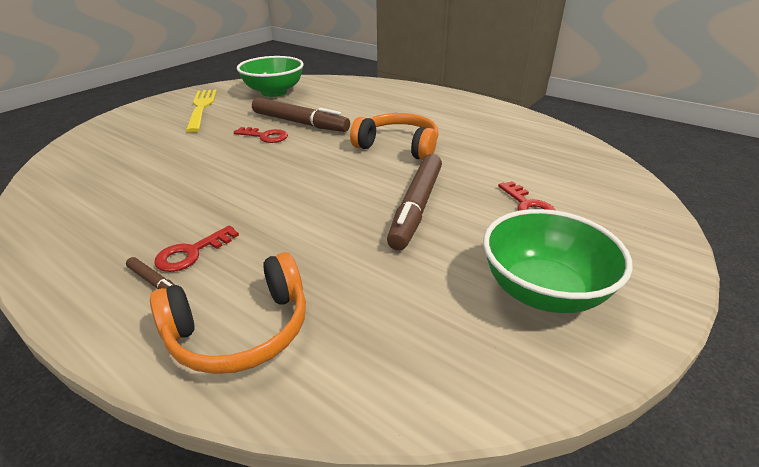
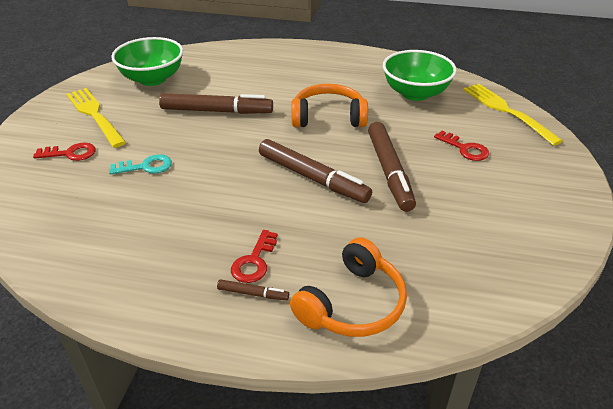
camera: 25 degrees left, 5 degrees up
red key [234,127,288,143] -> red key moved to [33,142,96,161]
green bowl [483,209,633,313] -> green bowl moved to [383,50,457,101]
none -> turquoise key [109,154,172,175]
none -> brown marker [259,139,372,203]
none -> yellow fork [463,84,563,146]

